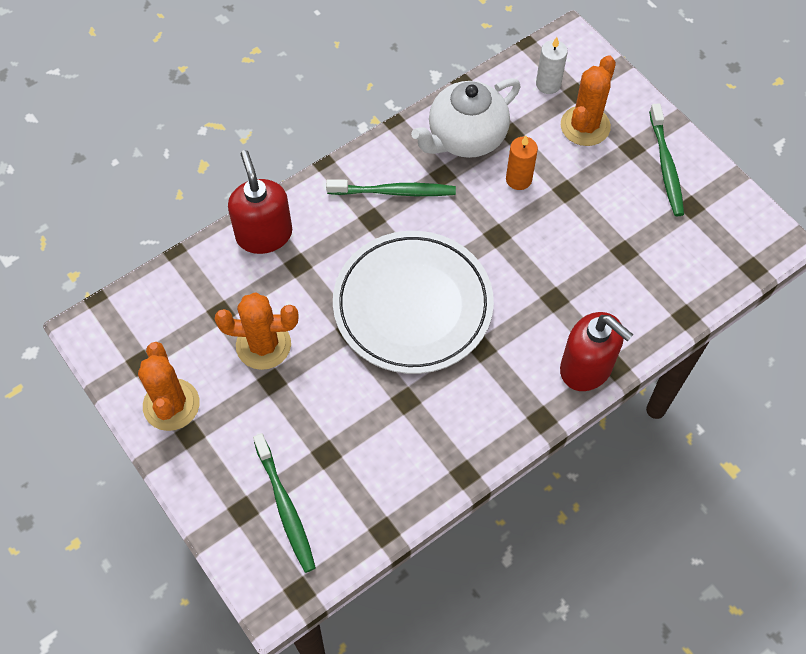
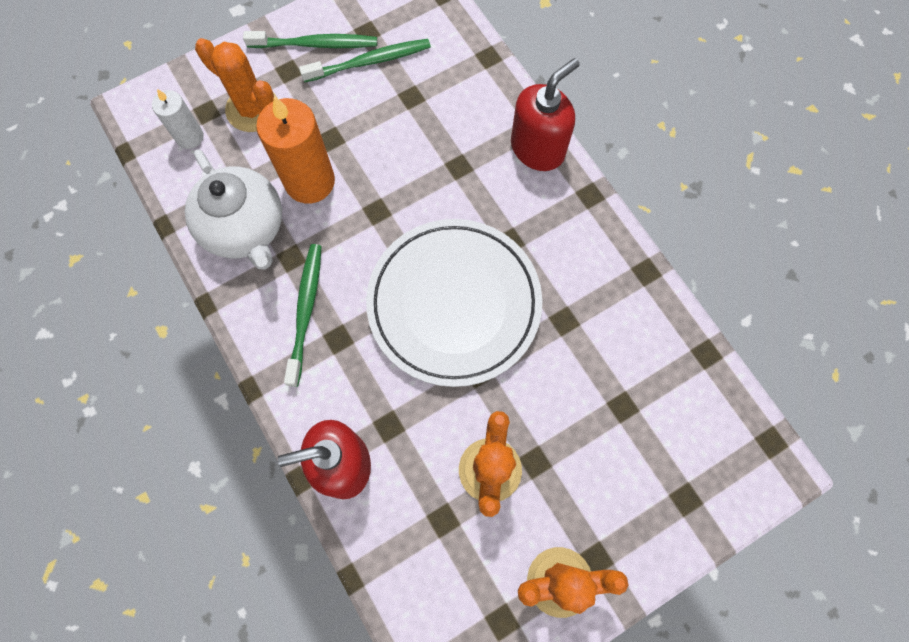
camera: 85 degrees left, 10 degrees up
green toothbrush [253,433,316,573] -> green toothbrush moved to [299,39,431,82]
orange candle [506,136,538,190] -> orange candle [256,96,335,203], size x1.76

